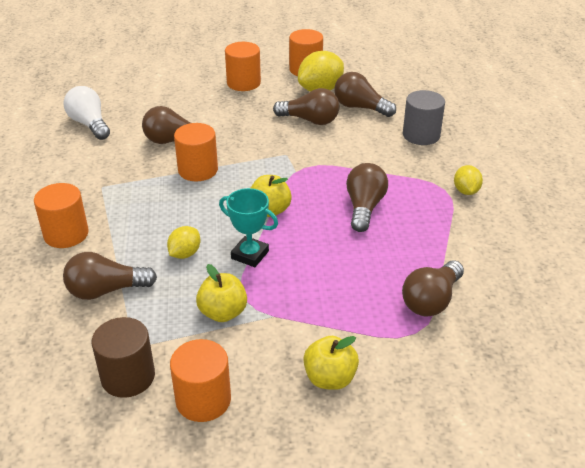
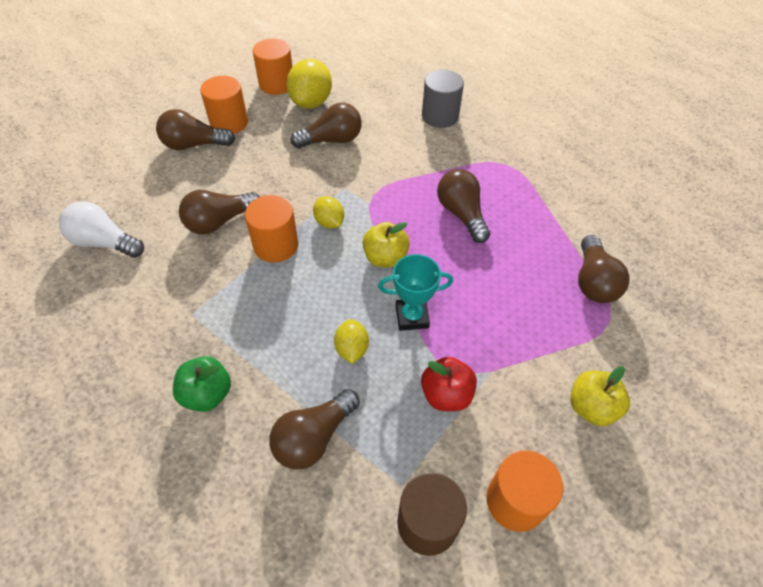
camera: 35 degrees left, 15 degrees up
orange cylinder [34,183,89,248] -> green apple [173,356,231,412]
yellow apple [196,264,247,322] -> red apple [421,357,477,411]
brown light bulb [334,72,396,117] -> brown light bulb moved to [156,109,235,150]
yellow lemon [454,165,483,195] -> yellow lemon moved to [313,196,344,229]

